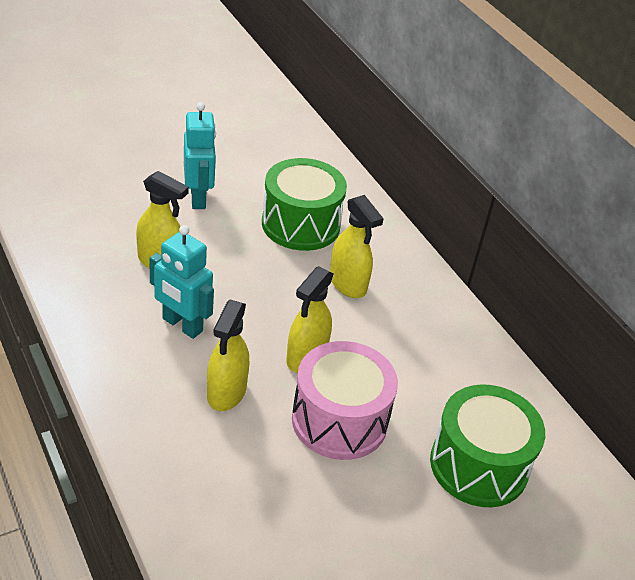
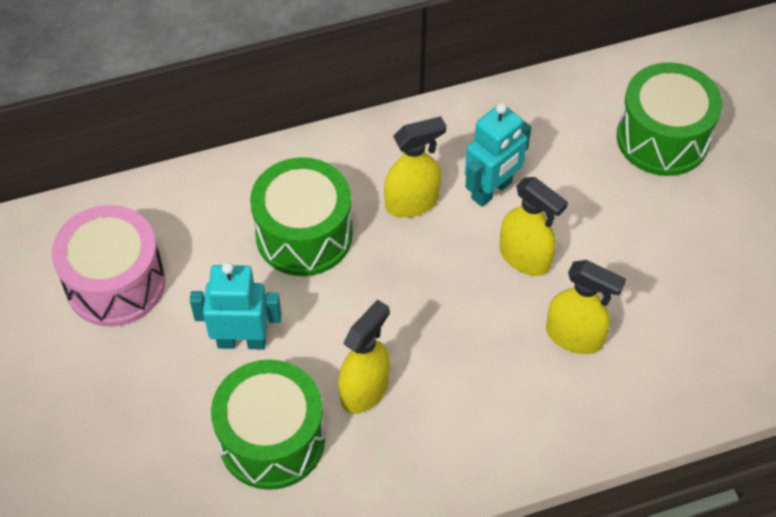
camera: 75 degrees left, 15 degrees up
turquoise robot [149,225,214,339] -> turquoise robot moved to [465,103,531,207]
pink drum [292,341,398,460] -> pink drum moved to [52,205,165,326]
none -> green drum [211,359,325,490]

